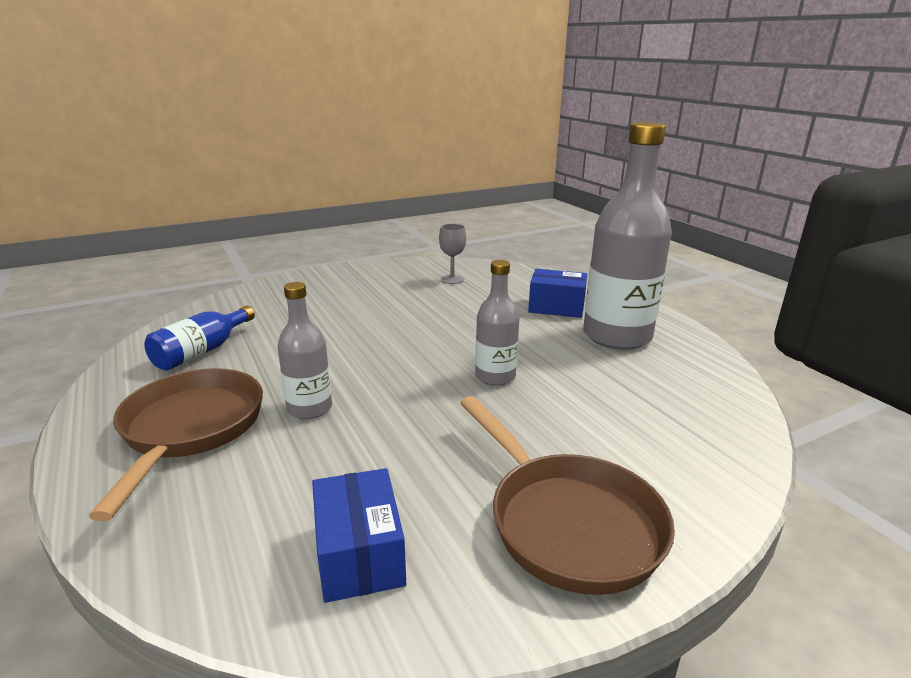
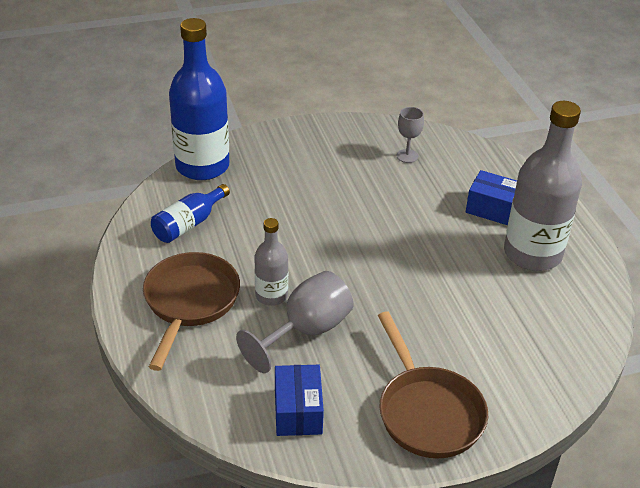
camera: 10 degrees right, 15 degrees up
grey bottle [475,260,519,386] -> none
none -> blue bottle [169,18,229,180]
none -> grey goblet [236,271,353,373]

